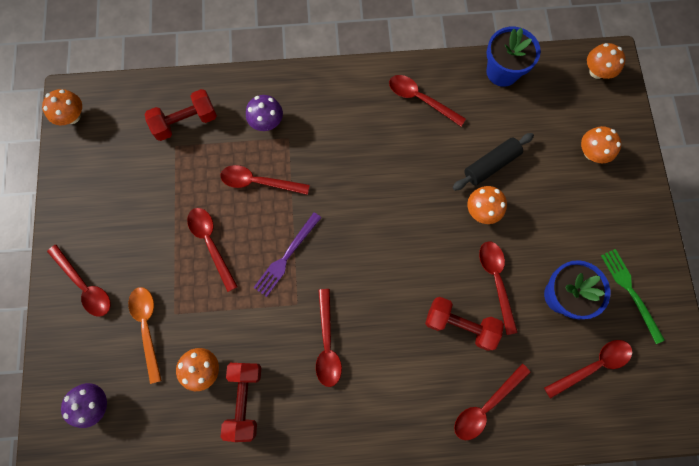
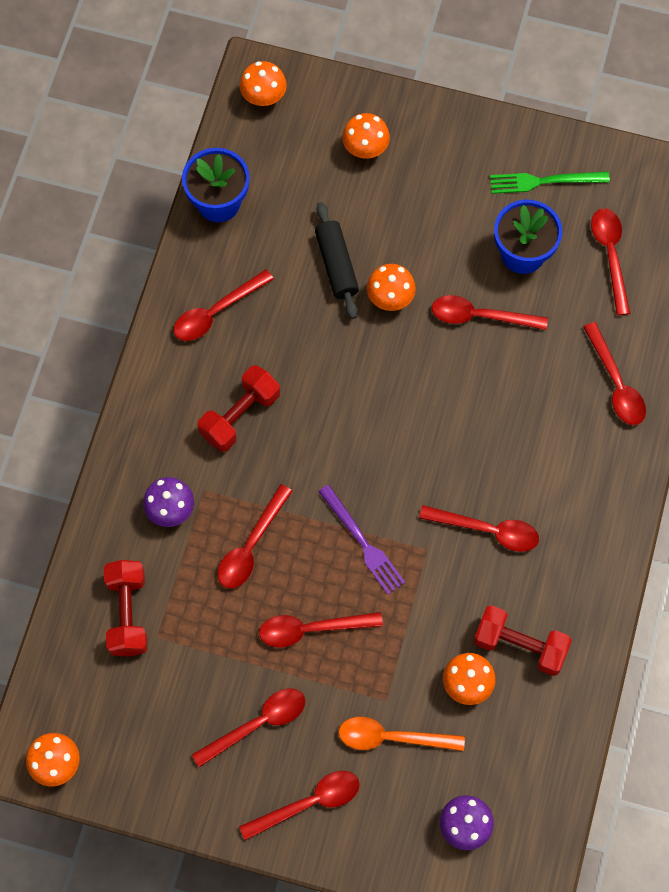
camera: 70 degrees left, 5 degrees down
red dumbbell [425,297,504,351] -> red dumbbell moved to [197,365,280,452]
none -> red spoon [192,688,305,767]

